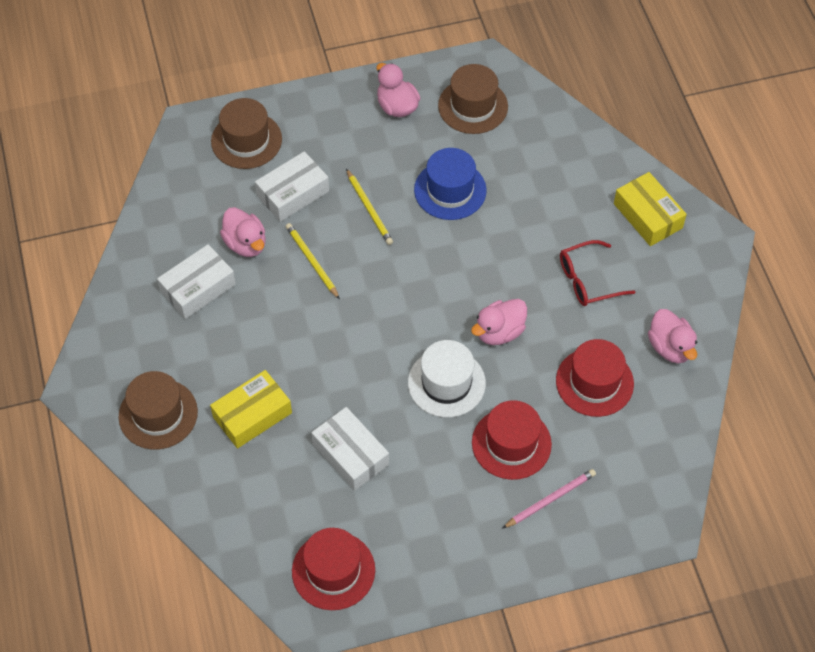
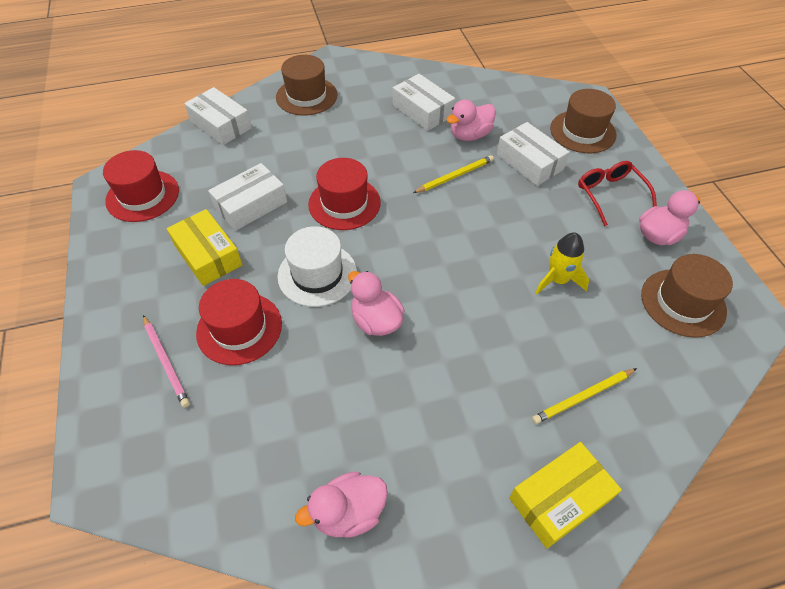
camera: 90 degrees right, 5 degrees down
yellow box [210,370,292,448] -> yellow box moved to [167,209,243,286]
yellow pencil [346,169,393,245] -> yellow pencil moved to [532,368,637,424]
blue hat [414,148,487,220] -> yellow rocket [535,232,589,294]
red hat [556,339,634,417] -> red hat moved to [308,158,381,230]
red glasses [560,240,635,306] -> red glasses moved to [578,161,657,226]
none -> white box [184,87,252,145]

